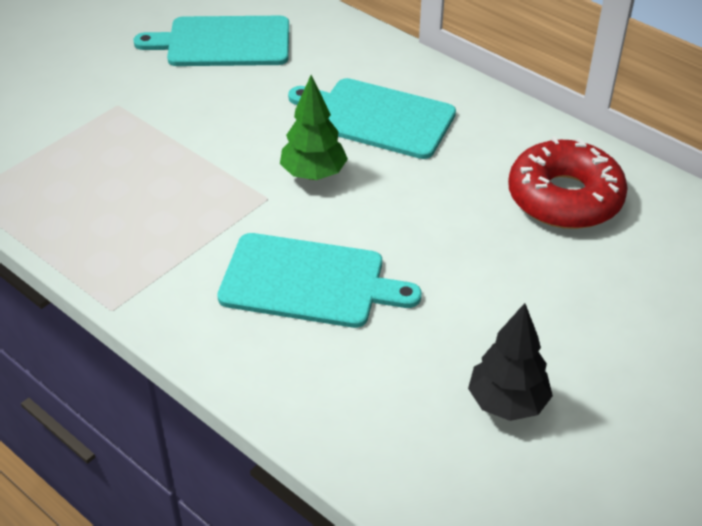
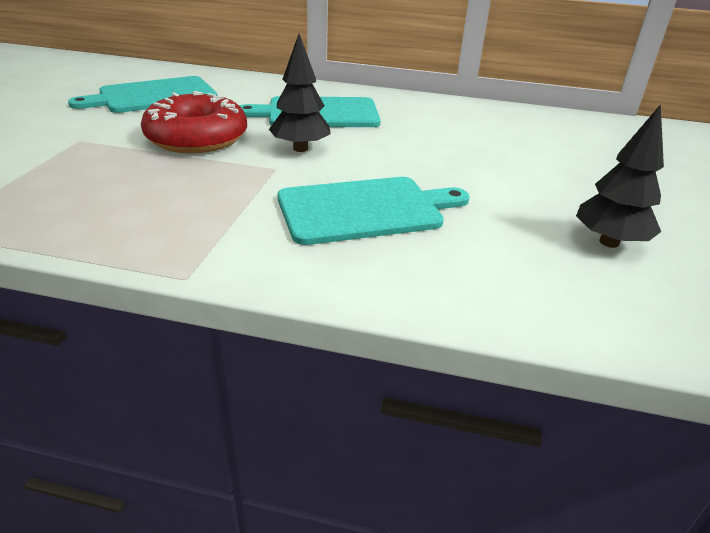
camera: 30 degrees left, 10 degrees down
green tree [280,75,348,180] -> black tree [269,34,331,152]
red donut [508,137,628,229] -> red donut moved to [141,91,247,153]

